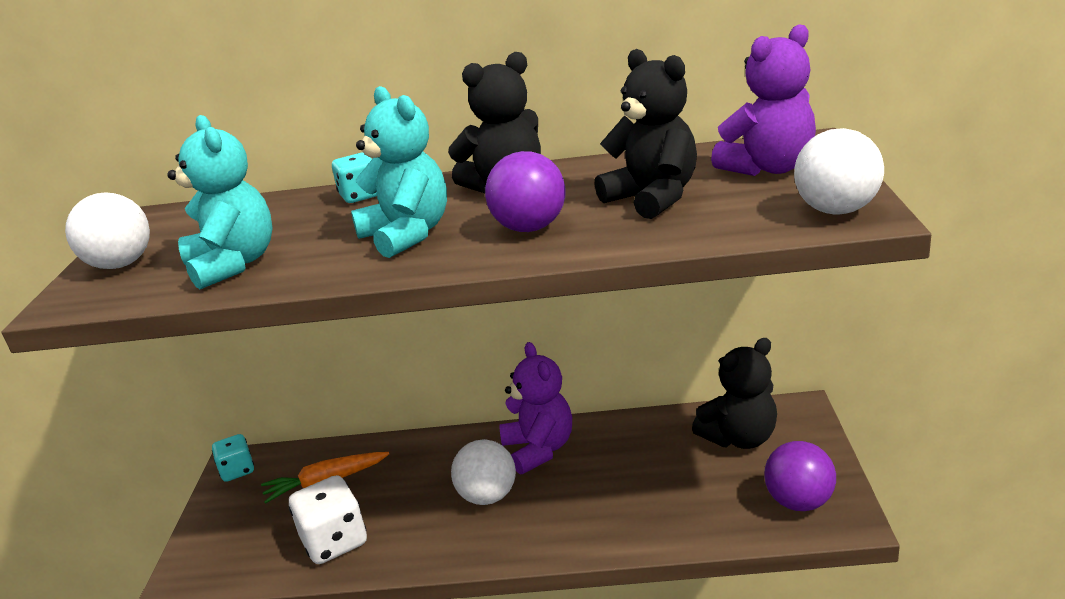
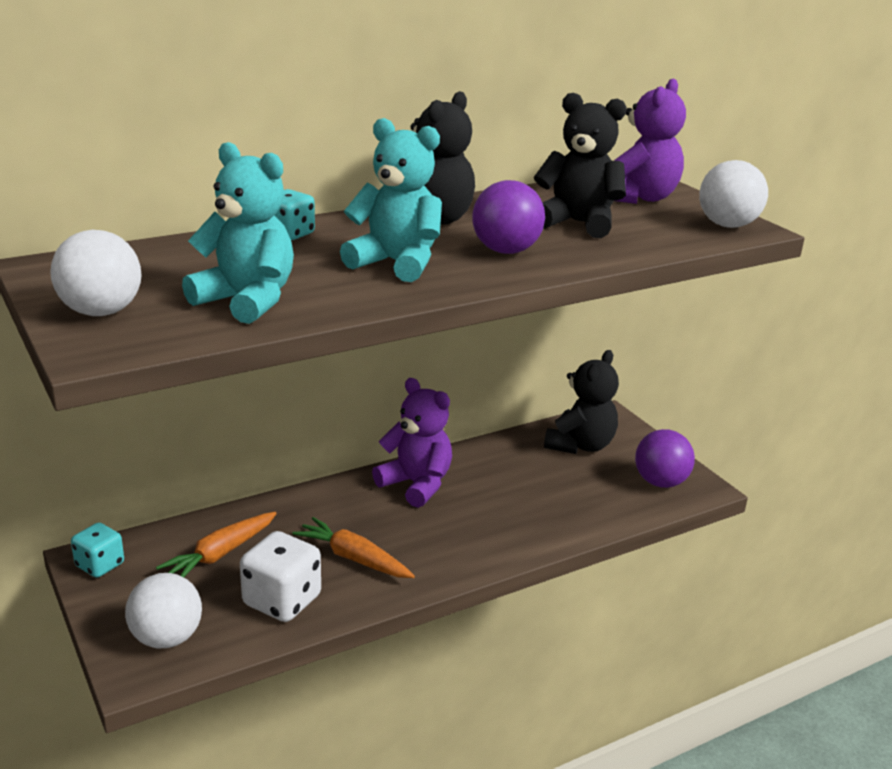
camera: 35 degrees left, 0 degrees up
white ball [451,439,516,505] -> white ball moved to [125,573,202,648]
none -> orange carrot [292,517,415,578]

